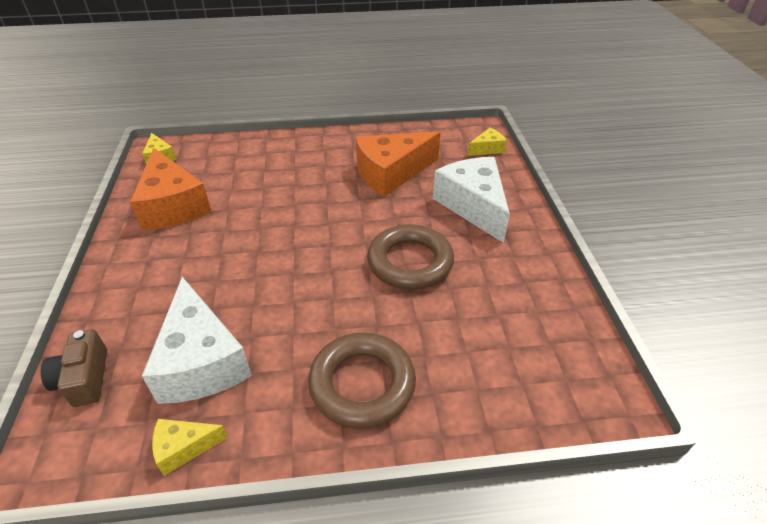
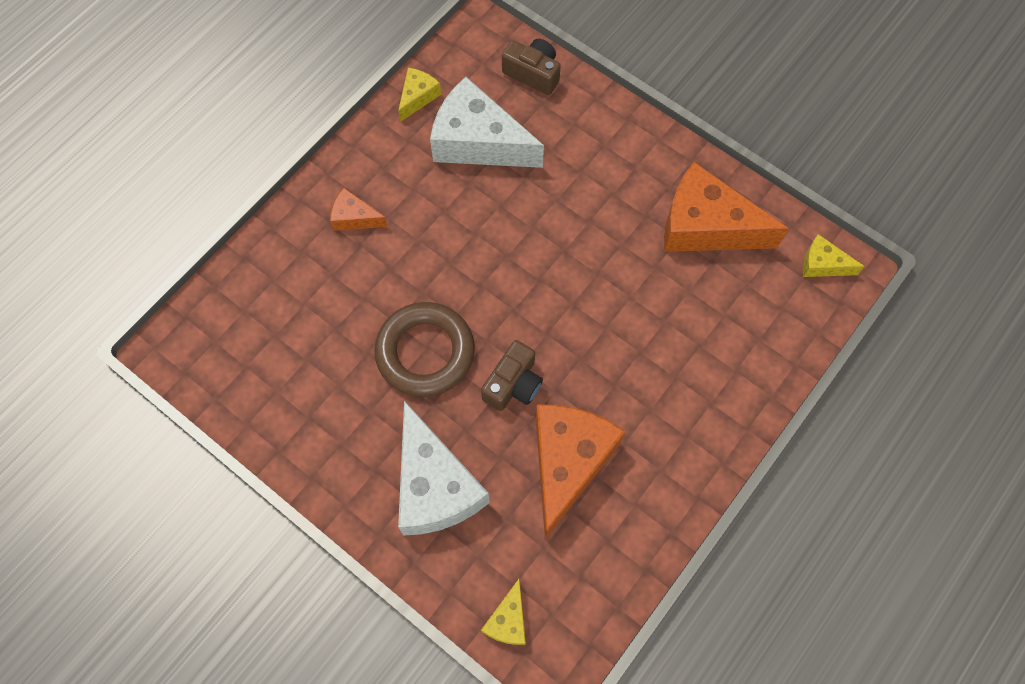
camera: 135 degrees right, 25 degrees up
brown ring [308,332,416,429] -> orange cheese [330,188,388,231]
white cheese [433,157,510,243] -> white cheese turned 45 degrees clockwise [398,401,490,536]
none -> brown camera [481,340,543,411]

